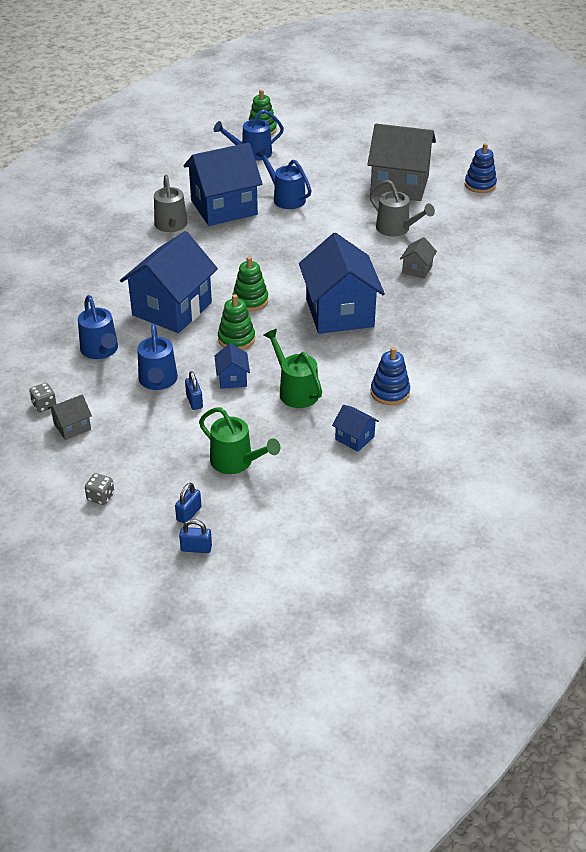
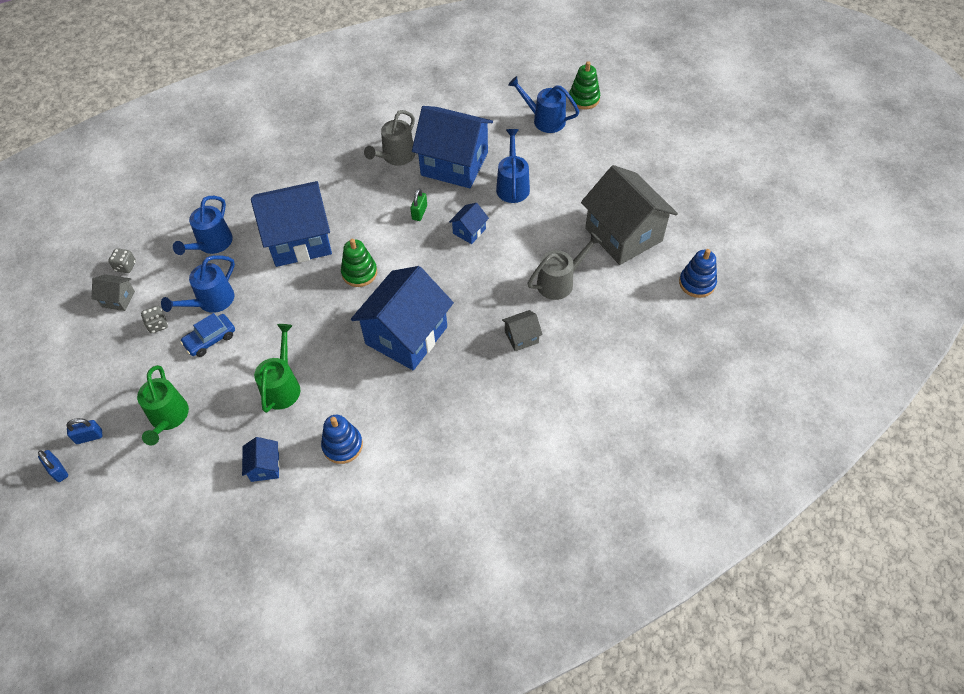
camera: 45 degrees right, 15 degrees up
grey dice [85,473,114,505] -> grey dice moved to [141,306,168,334]
blue padlock [185,371,203,410] -> blue car [180,313,235,357]
blue house [214,343,250,389] -> blue house moved to [449,203,489,244]
green stacking toy [218,294,255,350] -> none
grey watering can [370,180,435,237] -> grey watering can turned 120 degrees counterclockwise [528,232,602,300]
none -> green padlock [410,189,427,221]

